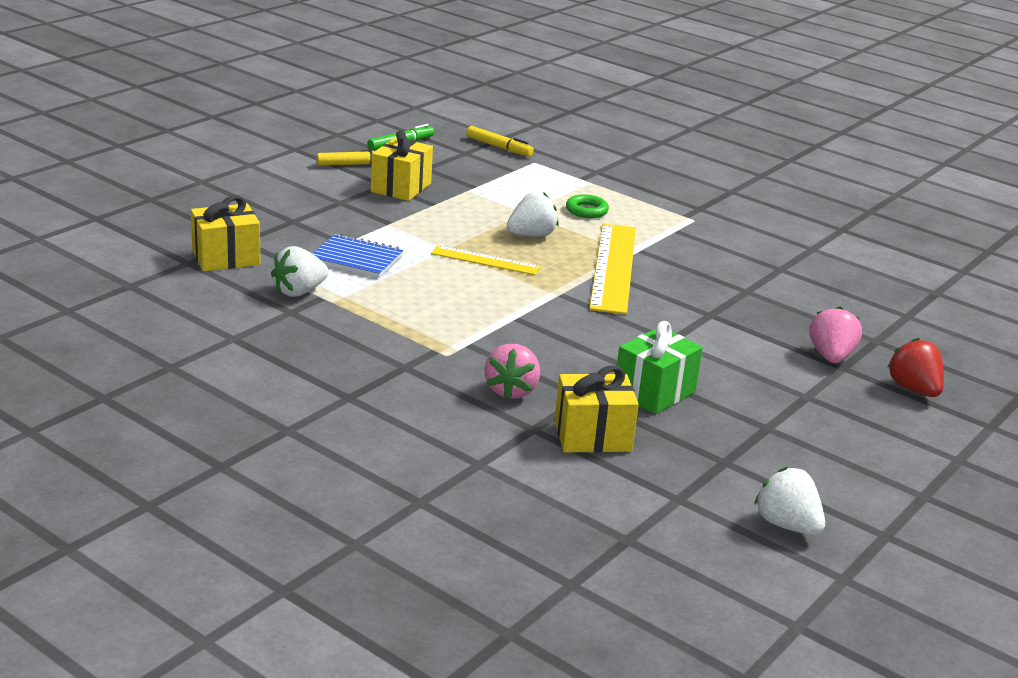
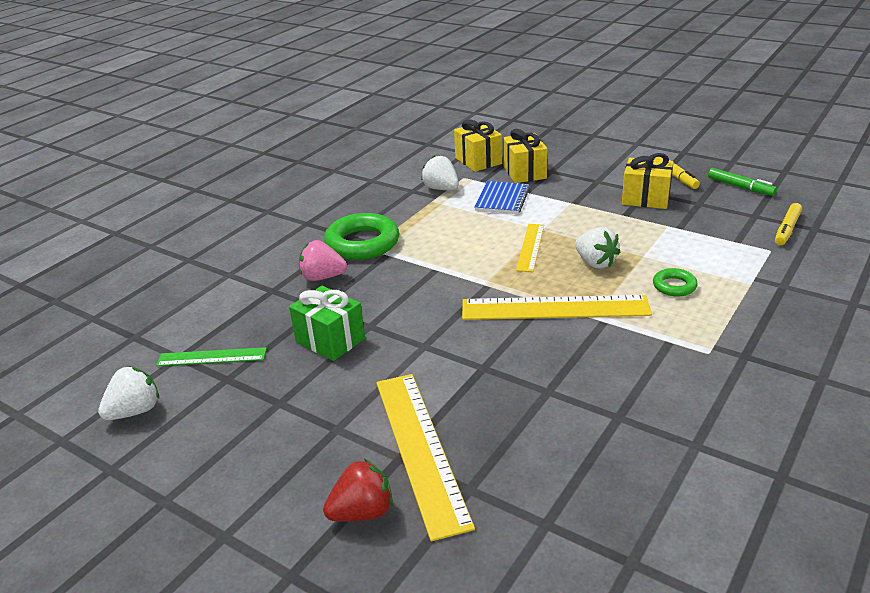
camera: 90 degrees right, 5 degrees up
yellow gift [554,365,639,453] -> yellow gift moved to [503,129,548,183]
pink strawberry [809,306,862,363] -> yellow ruler [376,374,475,541]
none -> green ruler [156,347,267,366]
none -> green ring [324,213,399,260]

